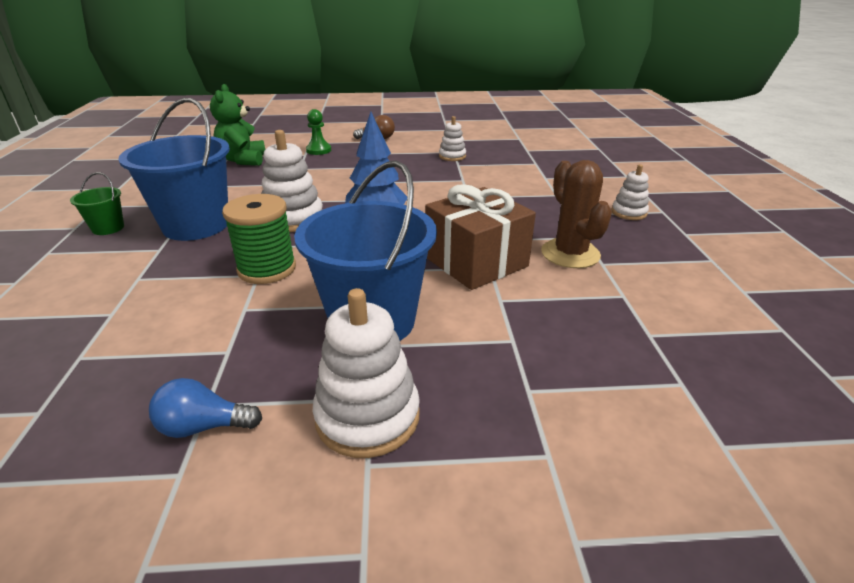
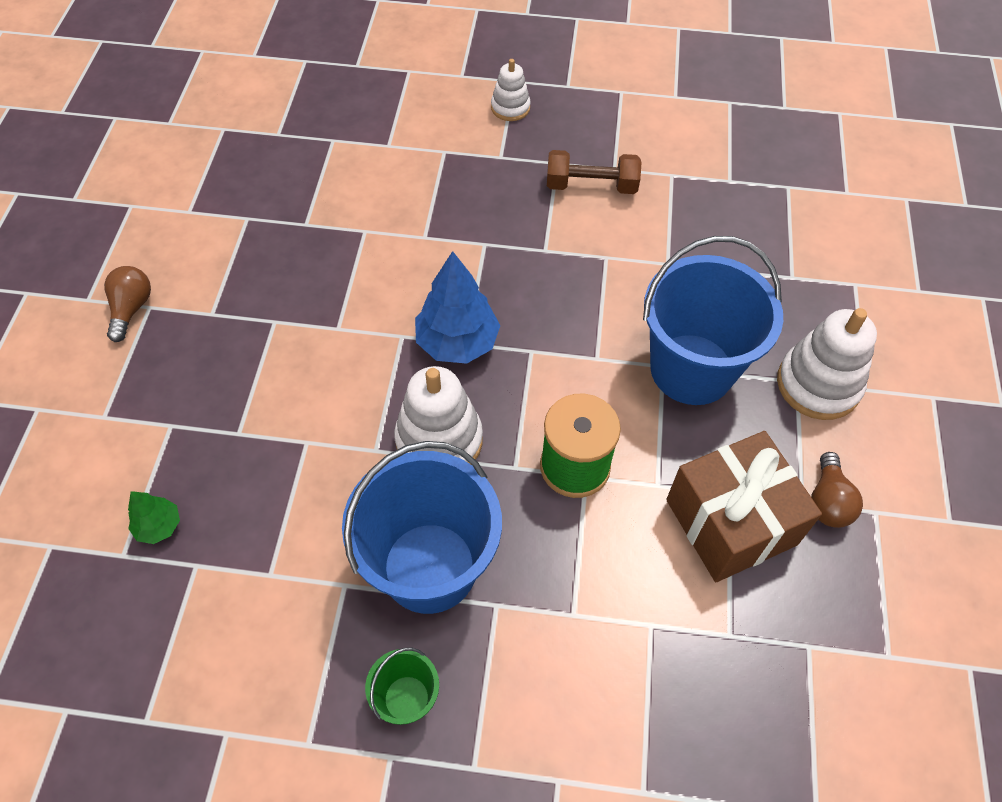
camera: 80 degrees left, 25 degrees up
blue light bulb [149,378,262,438] -> brown light bulb [811,452,863,528]
green teddy bear [210,84,265,166] -> green tree [128,491,180,544]
green pawn [306,109,331,155] -> none
brown gift [425,184,536,290] -> brown gift moved to [666,431,822,582]
white stacking toy [439,116,466,161] -> none
brown cactus [541,160,612,268] -> brown dumbbell [547,150,642,194]

